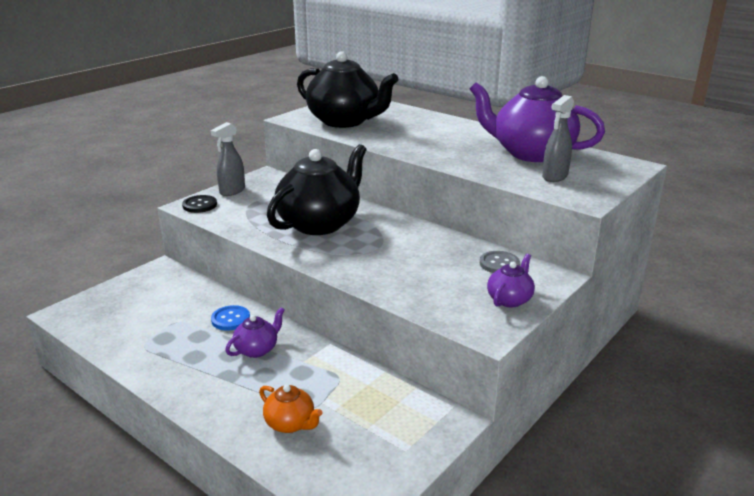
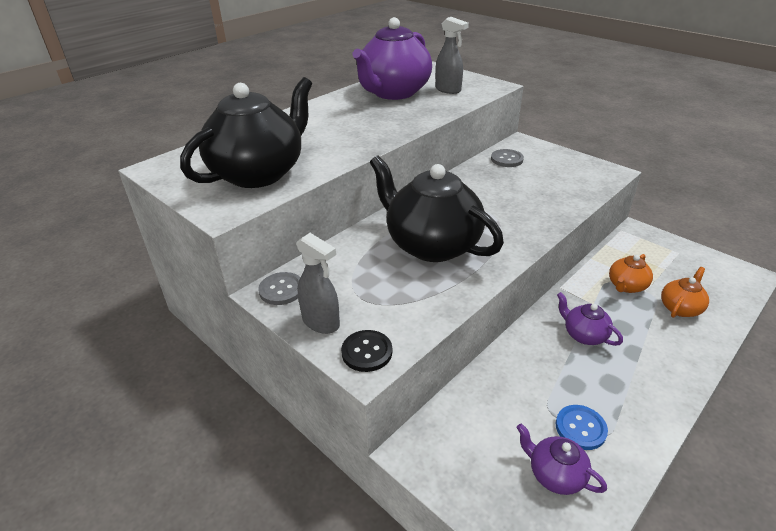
camera: 85 degrees left, 10 degrees up
blue button [211,305,250,331] -> blue button moved to [556,405,608,450]
purple teapot [487,254,535,308] -> purple teapot moved to [517,424,607,495]
none -> grey button [258,272,300,305]
none -> orange teapot [609,254,653,293]

